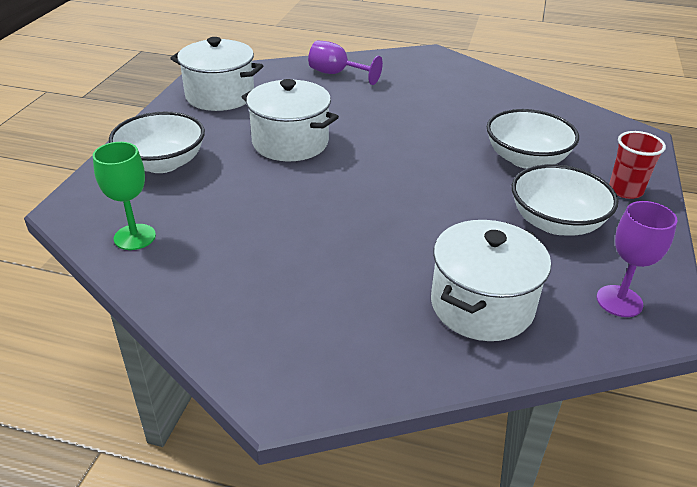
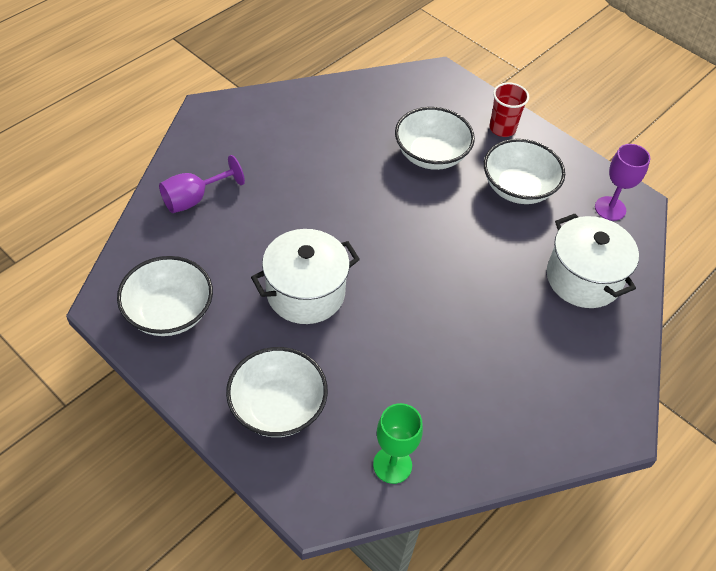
camera: 65 degrees left, 15 degrees up
white pot [170,37,263,111] -> white bowl [117,256,213,336]

